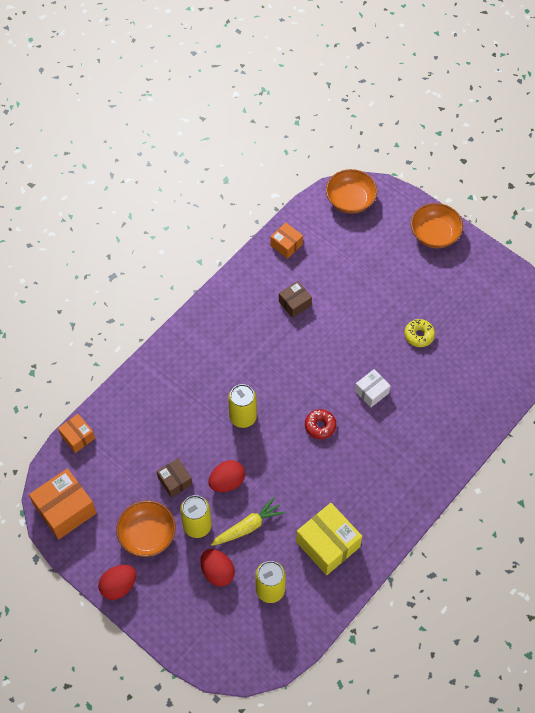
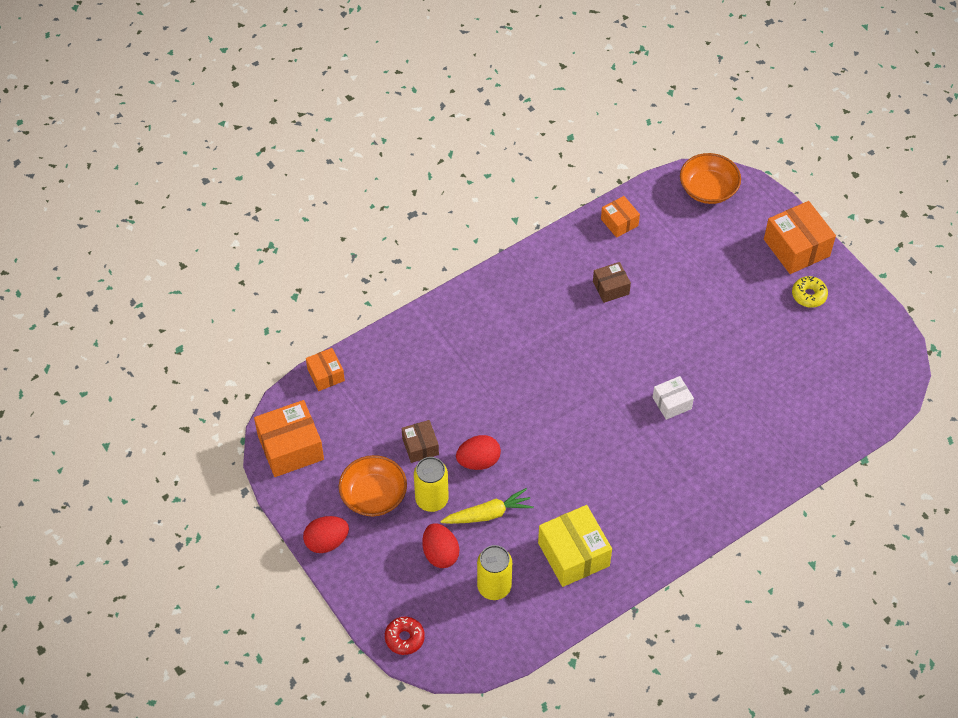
camera: 15 degrees right, 5 degrees down
yellow can [228,384,257,428] -> none
red donut [305,409,336,439] -> red donut moved to [385,617,425,655]
yellow donut [404,319,435,347] -> yellow donut moved to [792,276,828,308]
orange bowl [411,203,463,248] -> orange box [764,201,836,274]

